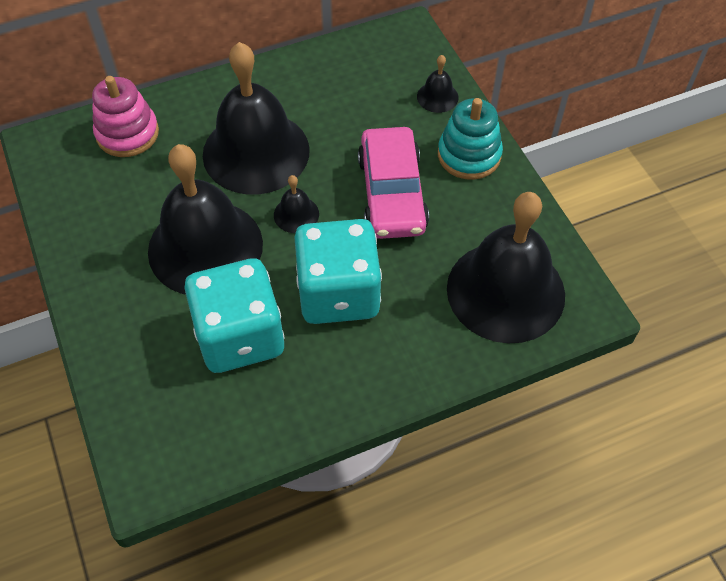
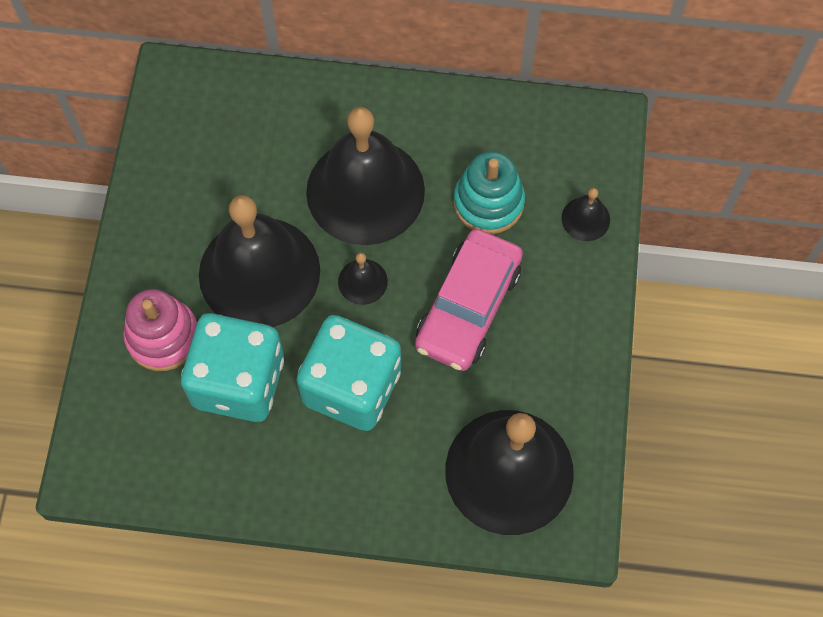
camera: 30 degrees right, 10 degrees up
pink stacking toy [92,76,159,157] -> pink stacking toy moved to [123,289,197,371]
turquoise stacking toy [438,98,503,180] -> turquoise stacking toy moved to [454,151,525,234]

